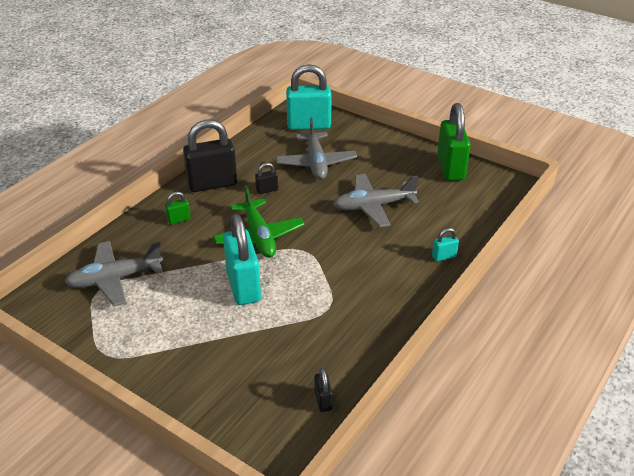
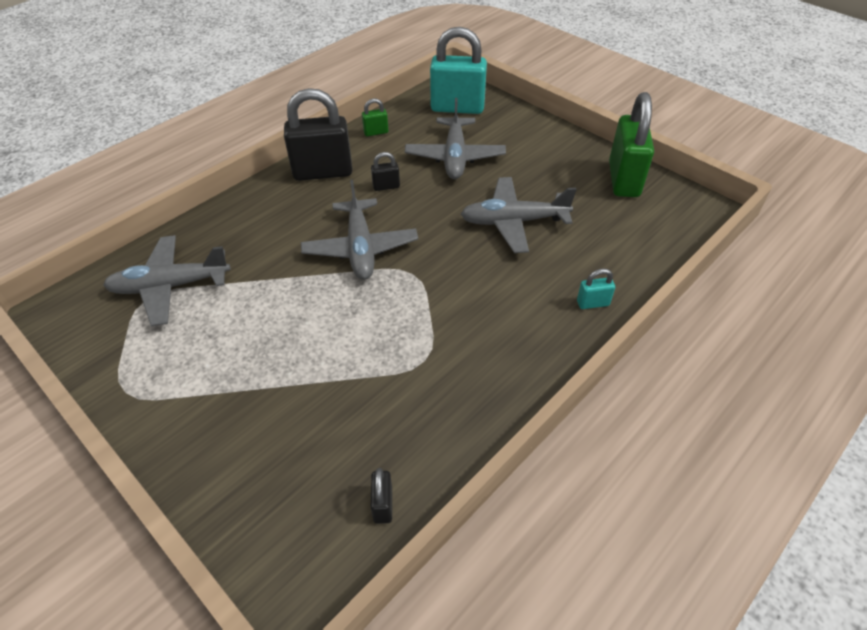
camera: 10 degrees right, 10 degrees up
green padlock [165,192,191,225] -> green padlock moved to [362,99,388,136]
green plane [213,185,305,258] -> grey plane [301,180,418,280]
turquoise padlock [223,214,261,305] -> none

